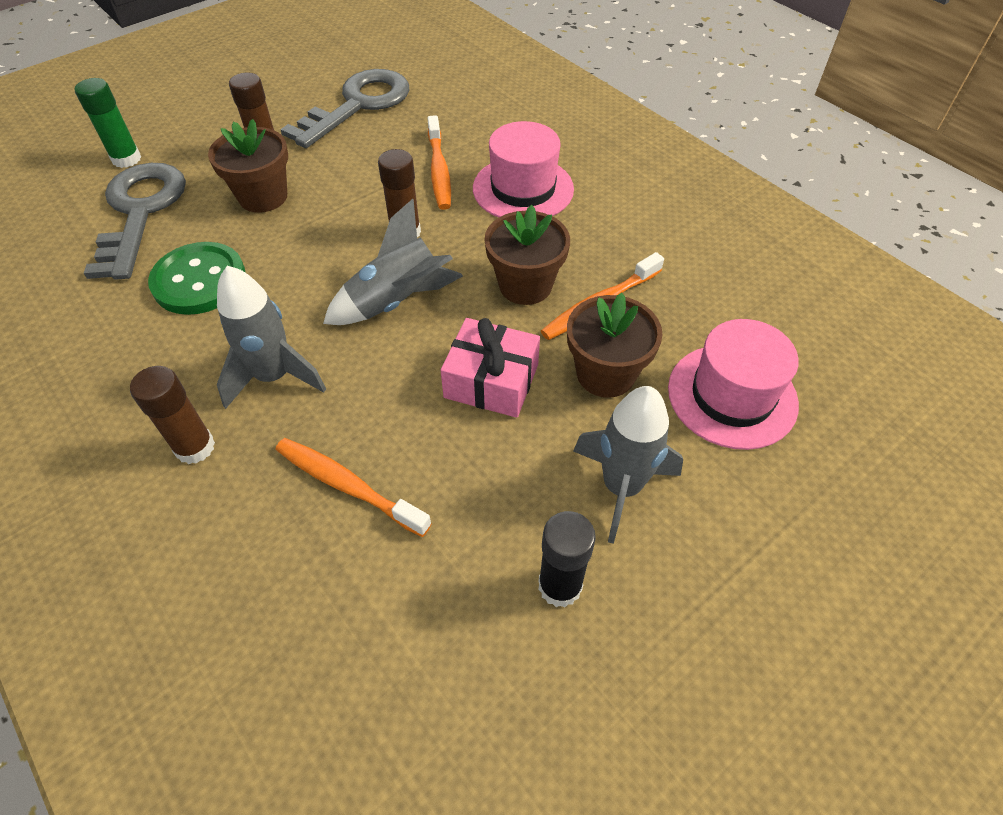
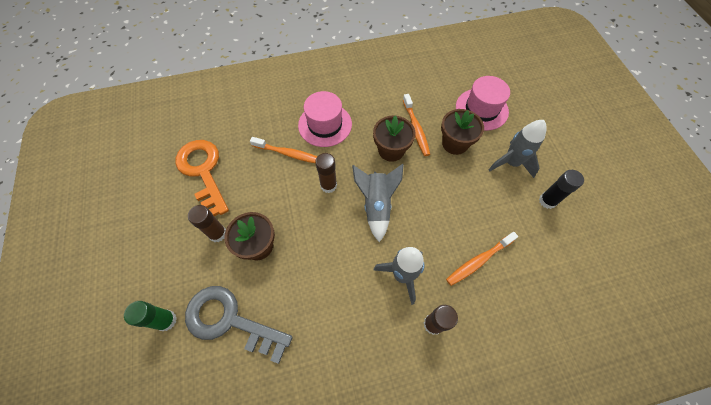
camera: 65 degrees left, 10 degrees up
green button [148,242,246,315] -> none
grey key [280,69,409,148] -> orange key [176,140,229,216]
pink gift [440,318,540,418] -> none

